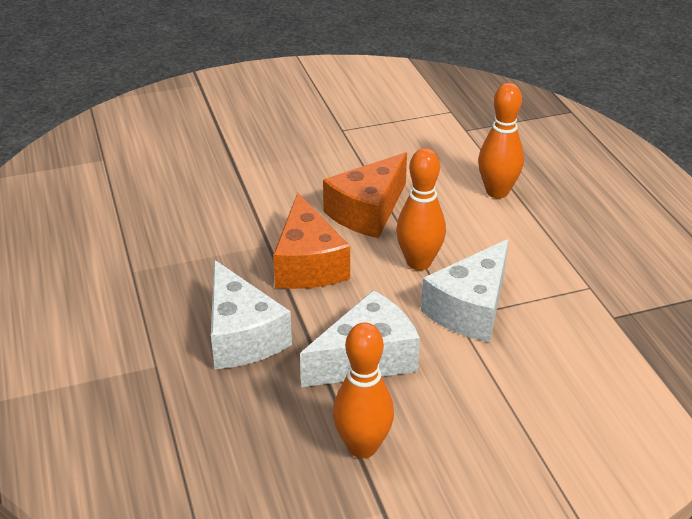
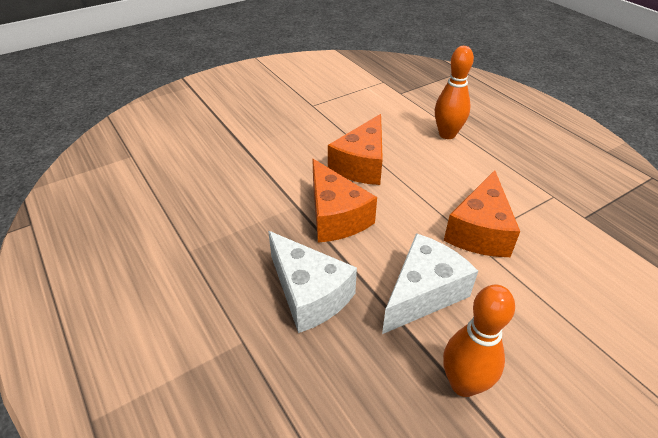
camera: 15 degrees left, 5 degrees up
orange bowling pin [396,148,446,270] -> none
white cheese [421,239,509,342] -> orange cheese [444,170,520,257]

